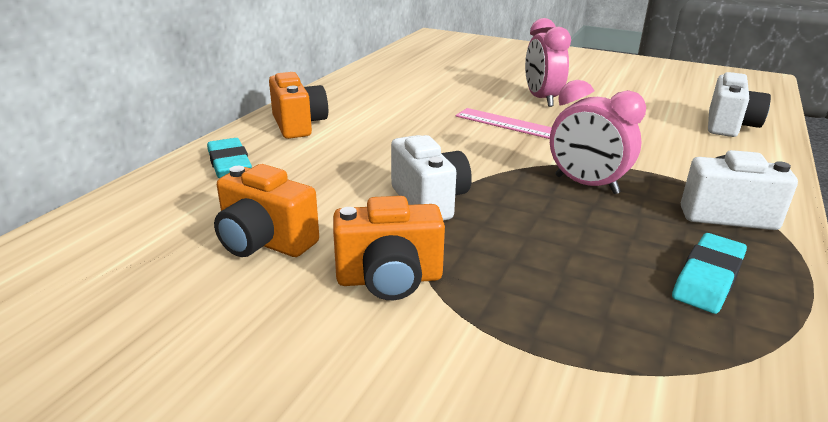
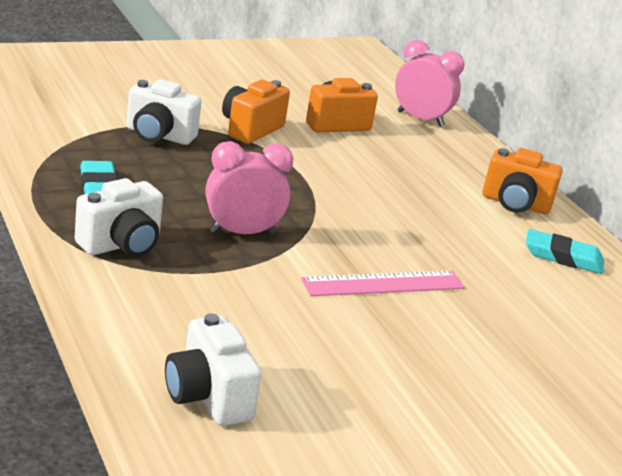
camera: 125 degrees right, 0 degrees up
turquoise eraser [207,138,252,178] -> turquoise eraser moved to [526,229,604,274]
white camera [391,135,472,221] -> white camera moved to [126,79,202,145]
pink clock [525,18,571,107] -> pink clock moved to [395,40,465,127]

